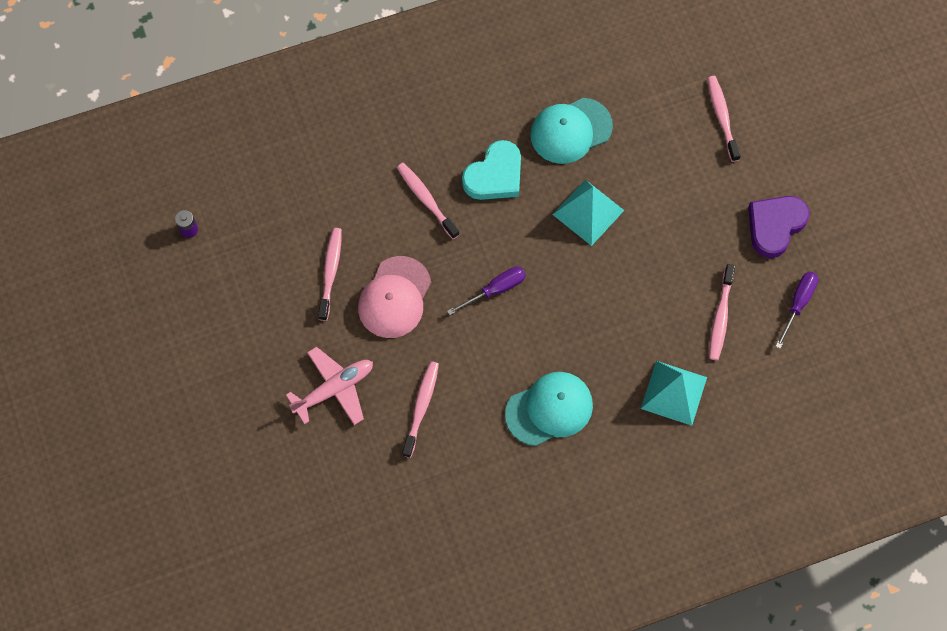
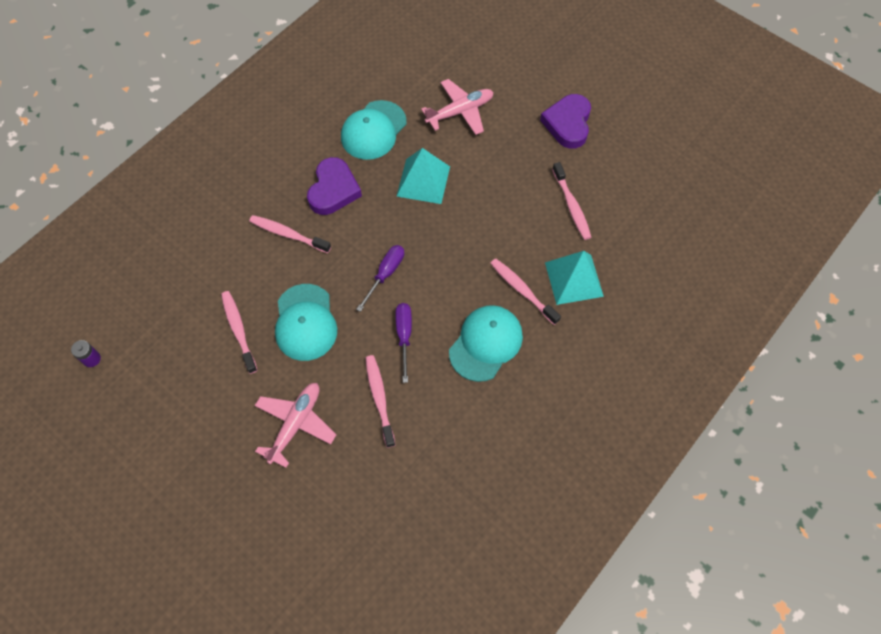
camera: 30 degrees left, 5 degrees down
pink cap [358,256,431,338] -> turquoise cap [275,284,337,361]
turquoise heart [462,140,521,200] -> purple heart [307,157,362,215]
pink toothbrush [707,76,741,162] -> pink toothbrush moved to [490,258,561,325]
purple screwdriver [775,272,818,349] -> purple screwdriver moved to [395,303,412,383]
none -> pink plane [421,79,494,135]

